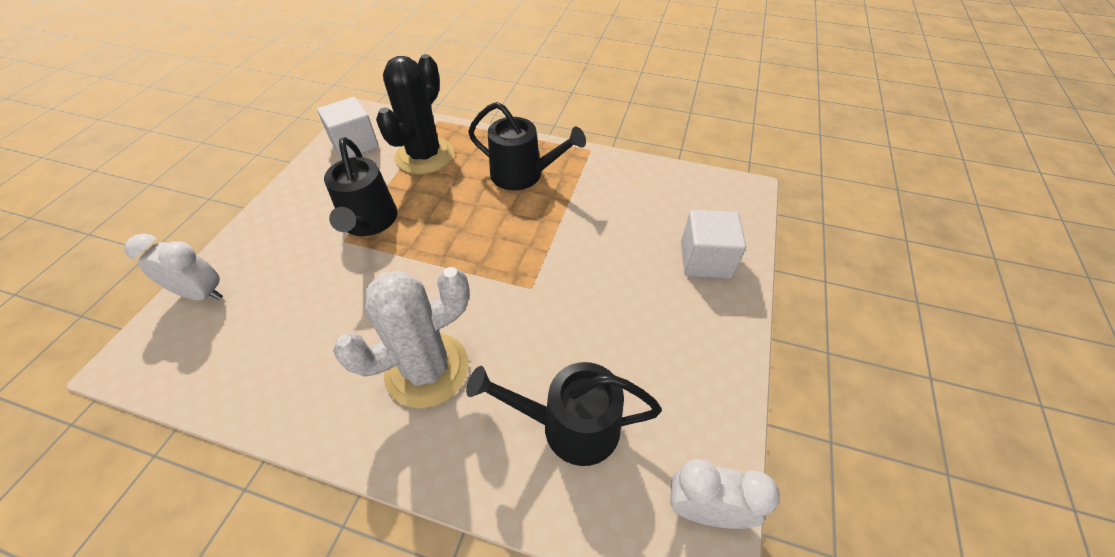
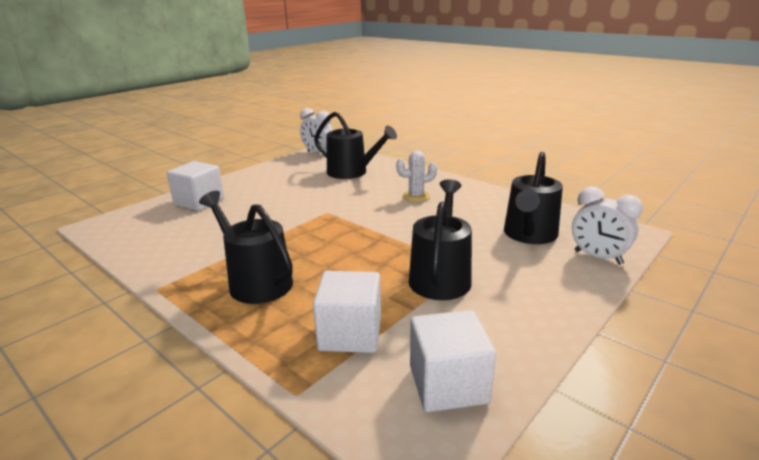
camera: 155 degrees left, 25 degrees down
white cactus [333,267,470,408] -> white cactus [396,151,437,202], size x0.51
black cactus [376,54,454,174] -> white cube [313,271,381,353]
none -> black watering can [504,152,563,244]

